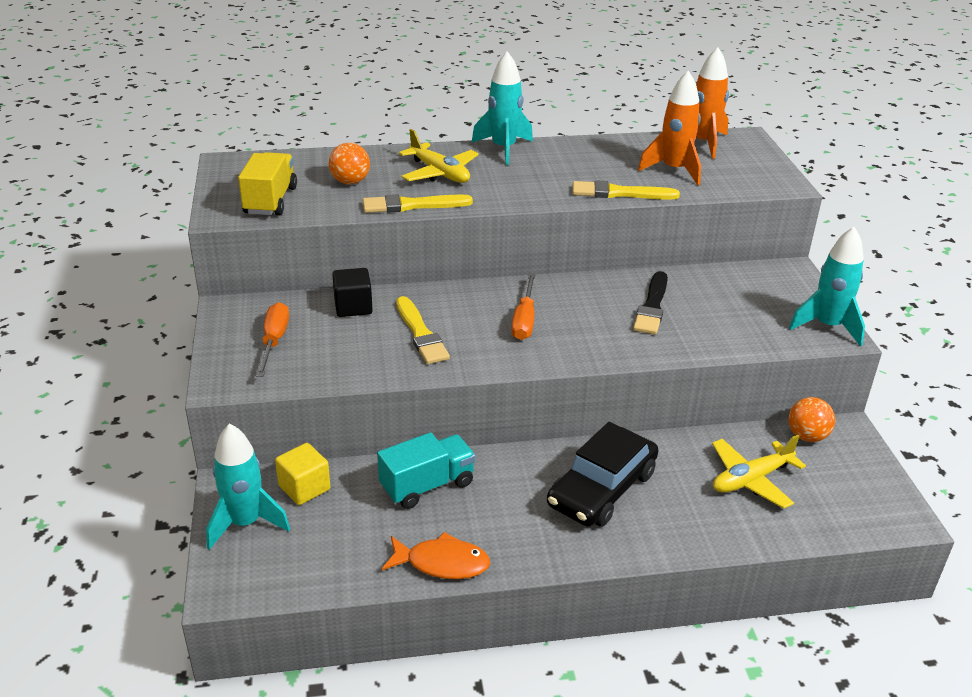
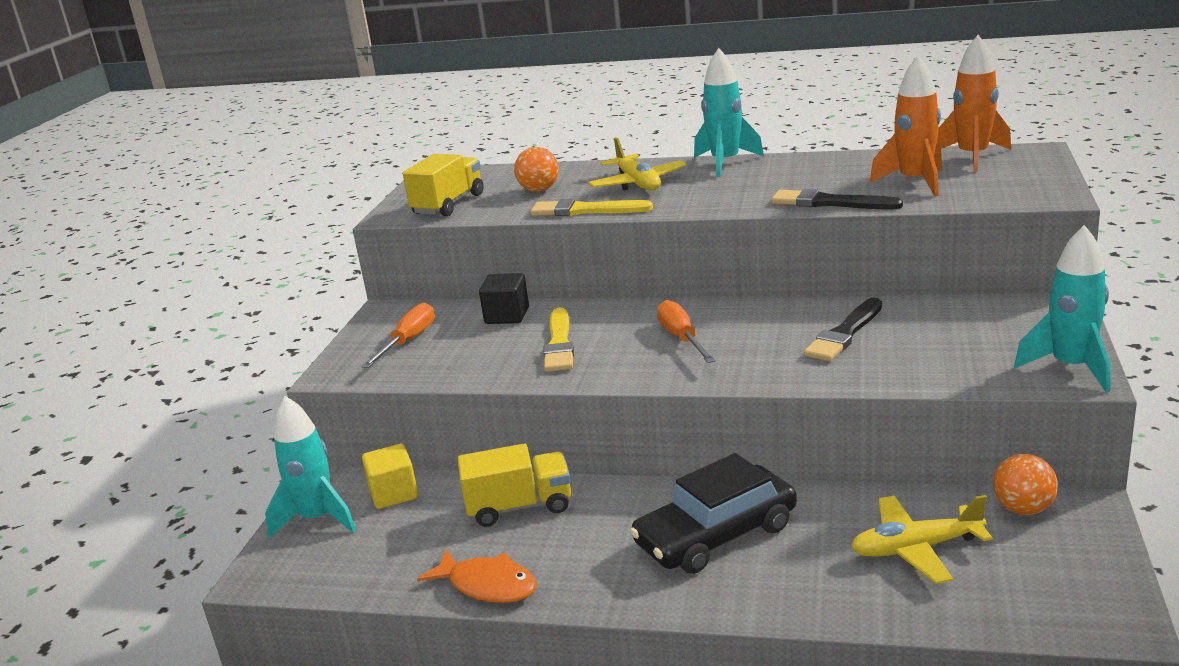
camera: 25 degrees right, 10 degrees down
turquoise truck [377,432,476,509] -> yellow truck [457,444,571,527]
orange screwdriver [511,273,536,340] -> orange screwdriver turned 135 degrees clockwise [657,300,716,363]
yellow brush [573,180,680,200] -> black brush [771,189,903,210]

